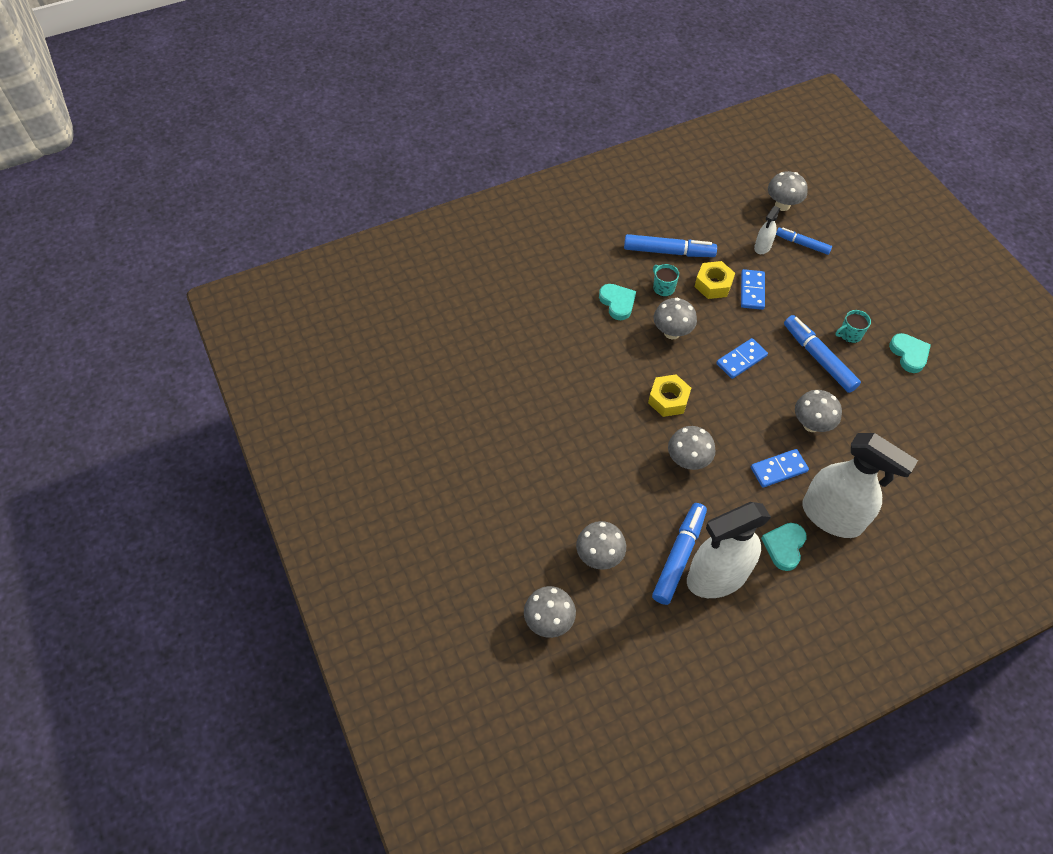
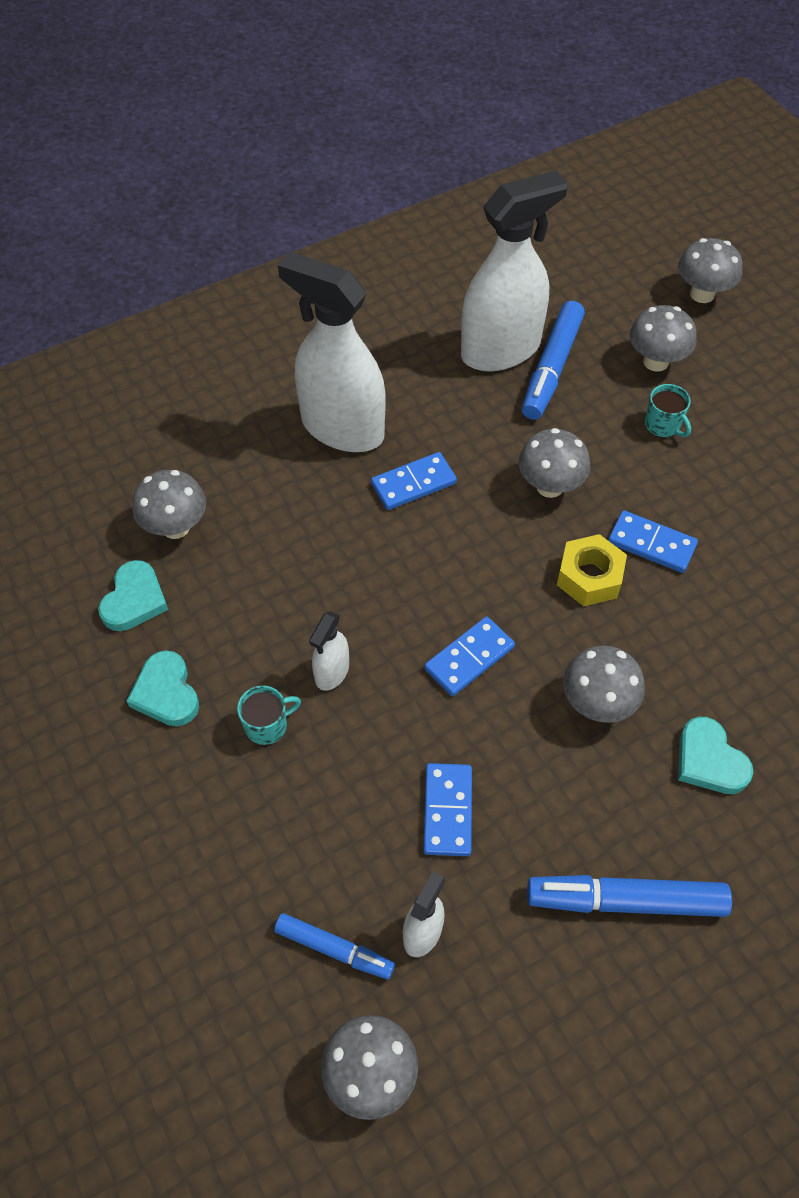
camera: 175 degrees right, 0 degrees up
turquoise mug [653,264,679,297] -> turquoise mug moved to [645,384,691,438]
yellow nut [694,261,735,299] -> none
turquoise heart [761,523,806,571] -> turquoise heart moved to [98,560,168,631]
blue marker [784,315,861,393] -> white spray bottle [309,611,349,691]
grey mushroom [795,390,842,432] -> grey mushroom moved to [132,470,206,539]
none -> blue domino [608,510,698,573]

